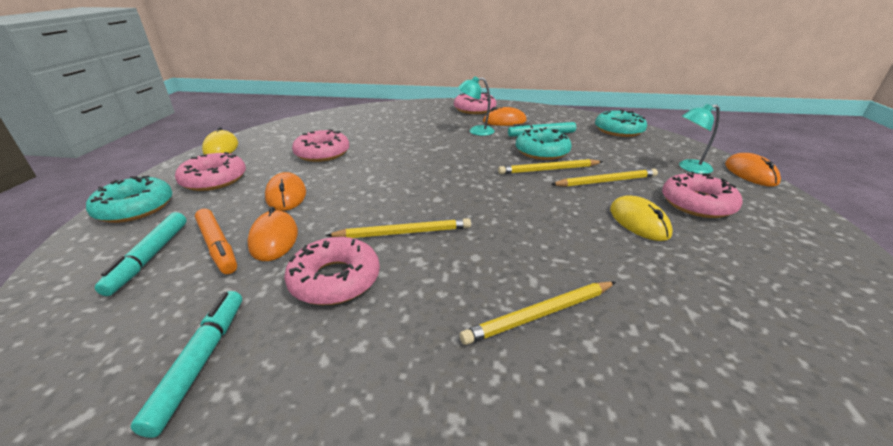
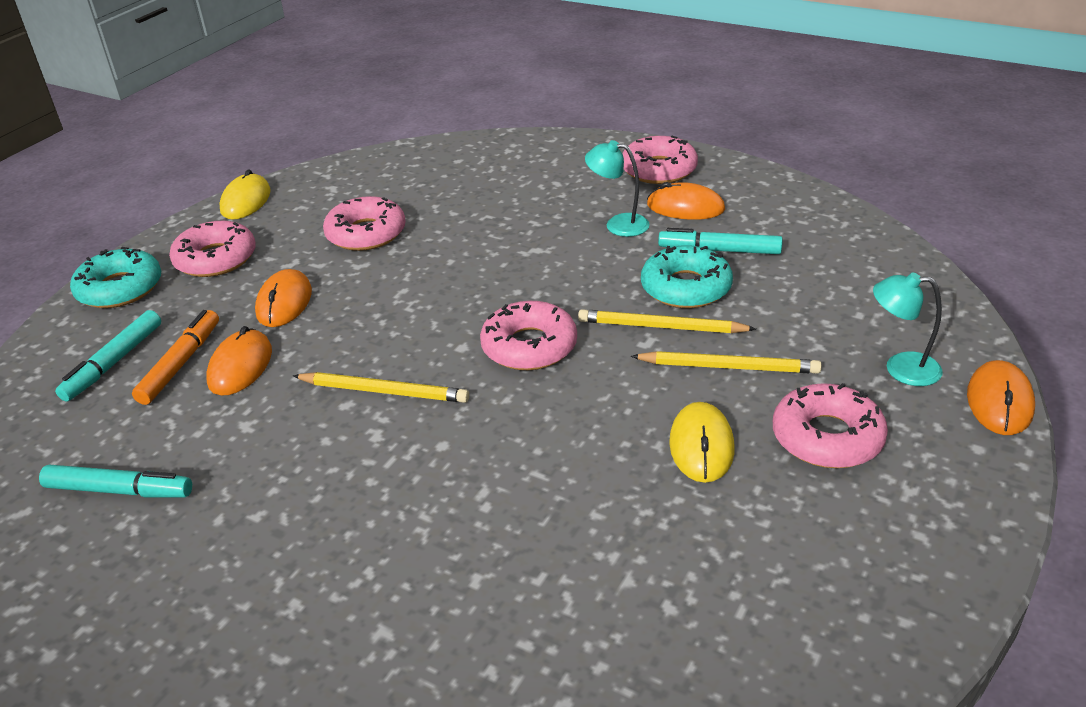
camera: 25 degrees right, 5 degrees up
turquoise marker [131,291,242,438] -> turquoise marker turned 75 degrees clockwise [39,465,192,497]
orange marker [195,208,237,274] -> orange marker turned 150 degrees counterclockwise [132,310,219,405]
pink donut [284,237,380,305] -> pink donut moved to [480,301,577,370]
yellow pencil [460,281,616,345] -> none
turquoise donut [595,110,647,137] -> none

